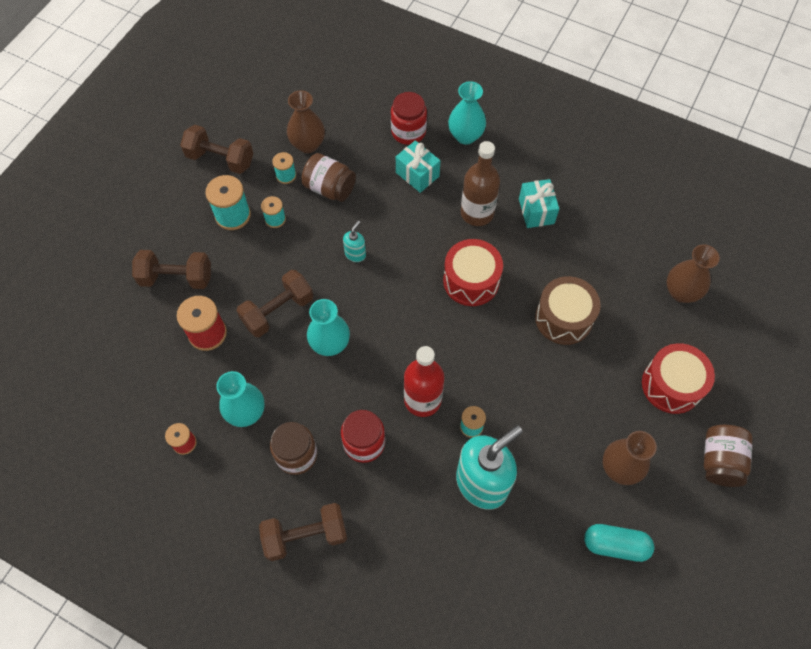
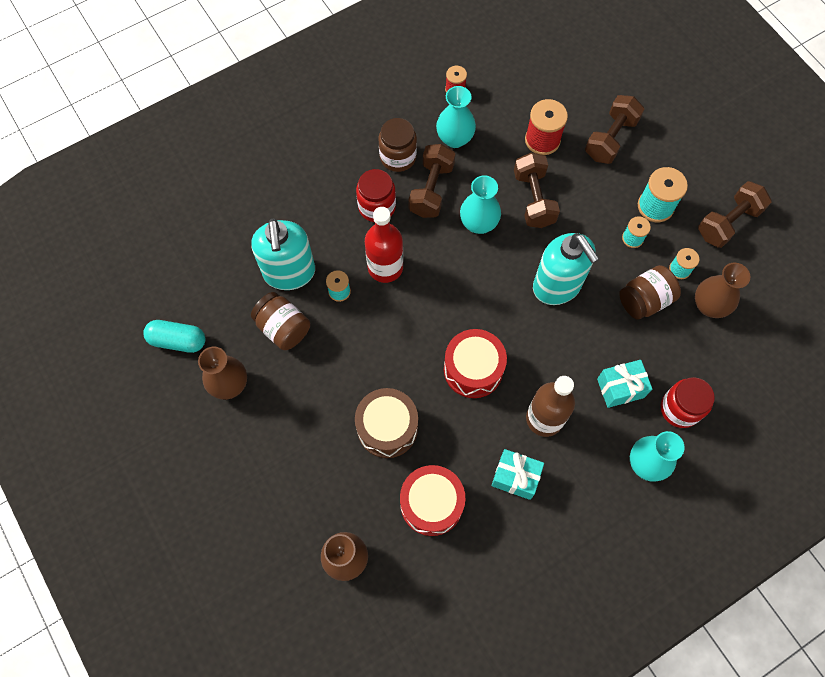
camera: 120 degrees right, 5 degrees up
brown dumbbell [259,503,347,561] -> brown dumbbell moved to [409,144,455,218]
turquoise soap dispenser [343,221,366,262] -> turquoise soap dispenser [533,233,600,305], size x2.30
turquoise capsule [584,524,654,562] -> turquoise capsule turned 60 degrees clockwise [143,320,205,353]
red drum [642,343,715,414] -> red drum moved to [400,465,466,536]
brown jar [704,425,752,487] -> brown jar moved to [251,292,310,350]

